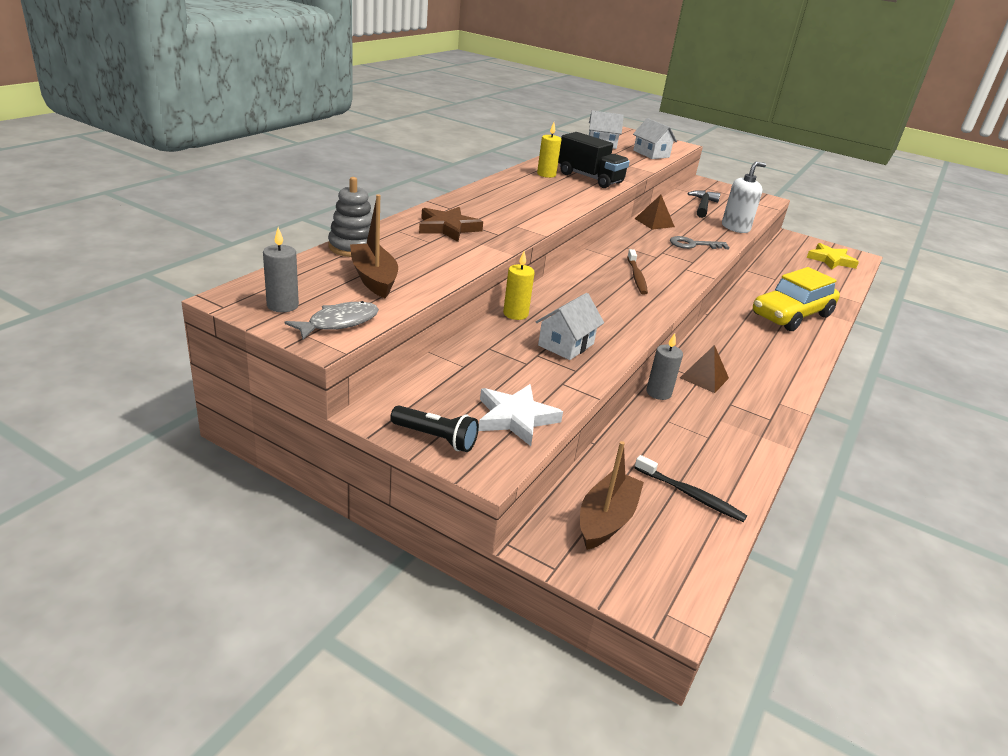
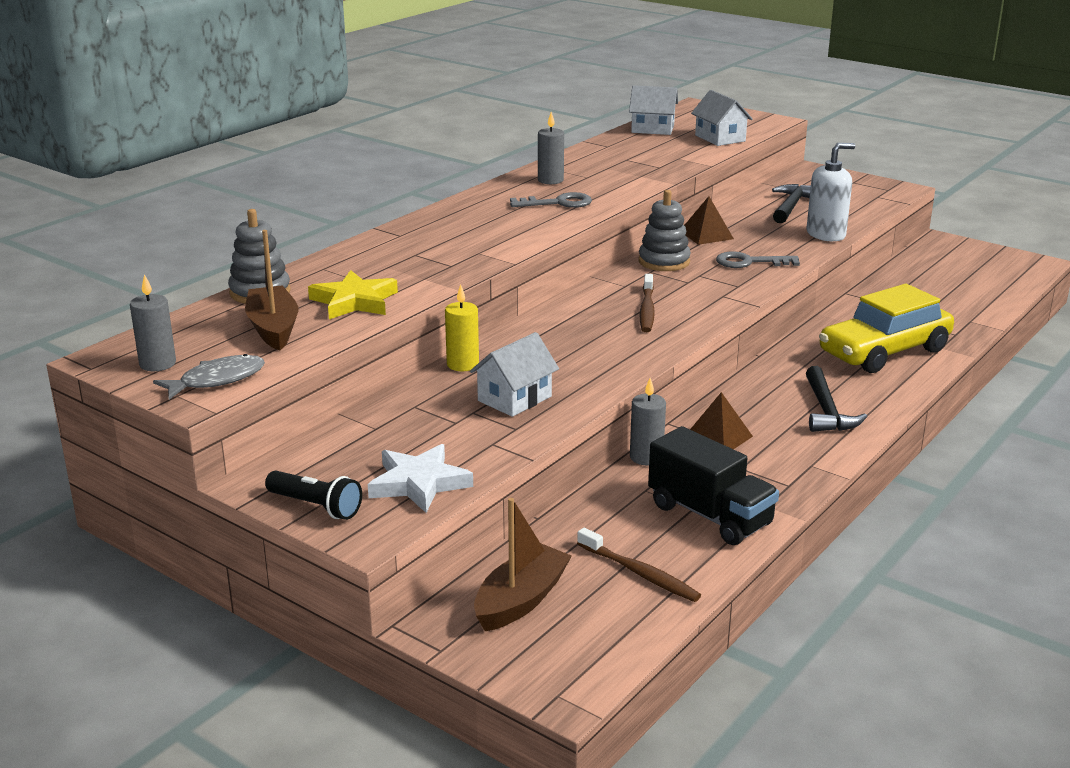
camera: 10 degrees right, 5 degrees down
brown star [419,207,483,242] -> none
yellow candle [537,123,561,178] -> grey candle [538,112,564,184]
black truck [558,132,630,188] -> black truck moved to [648,426,779,545]
black toothbrush [634,455,747,522] -> brown toothbrush [577,527,701,602]
yellow star [807,243,859,269] -> yellow star moved to [308,270,398,319]
none -> grey key [510,192,592,208]
none -> grey stacking toy [639,190,691,271]
none -> black hammer [806,366,867,432]

